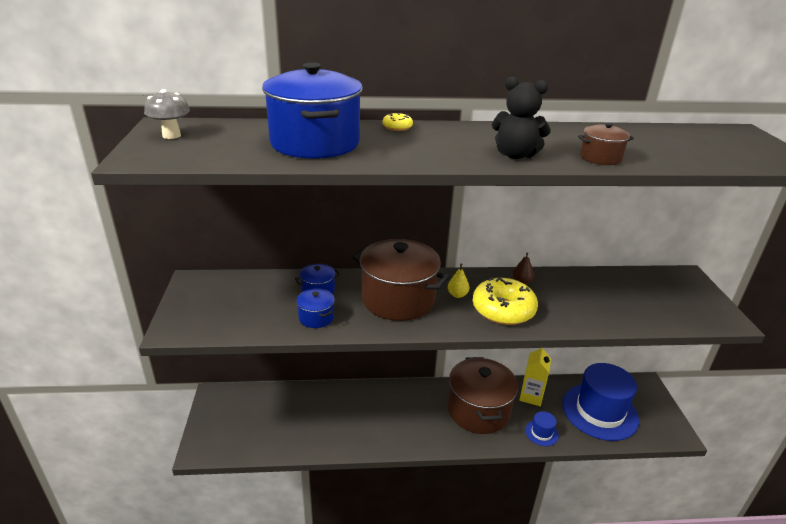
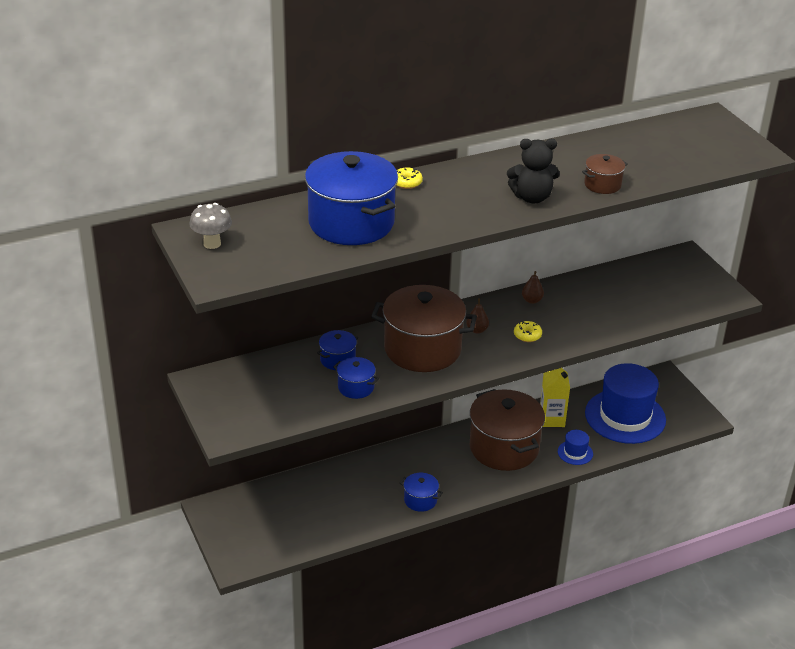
camera: 20 degrees left, 5 degrees up
yellow pear [448,264,469,298] -> brown pear [466,298,489,334]
yellow donut [473,277,538,325] -> yellow donut [514,321,542,342], size x0.44
none -> blue pot [400,473,443,512]

